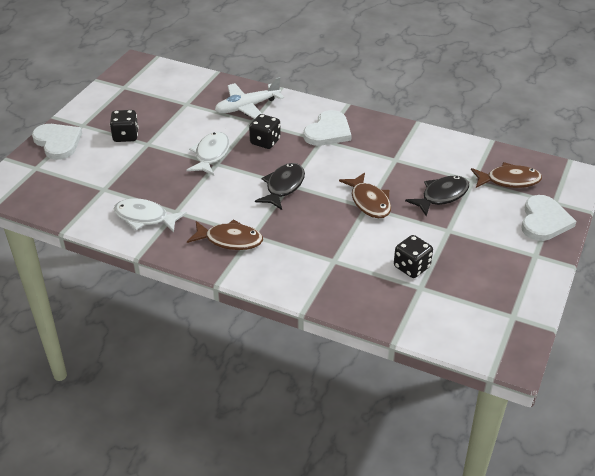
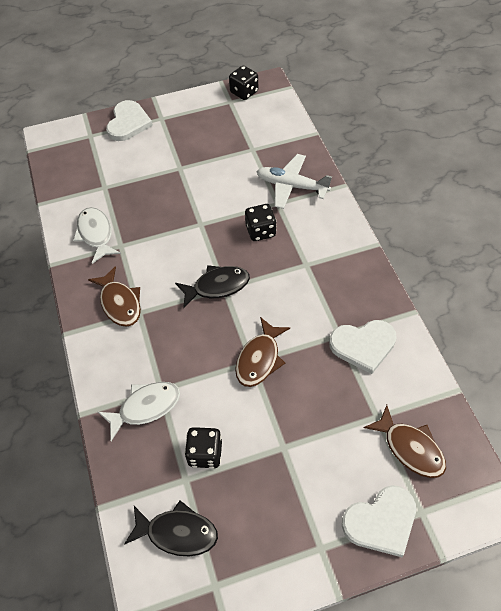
camera: 50 degrees right, 15 degrees up
black dice [110,110,139,142] -> black dice moved to [229,66,258,100]
white fish [187,132,230,175] -> white fish moved to [98,382,180,441]
white heart [303,110,352,146] -> white heart moved to [329,320,397,374]
black fish [405,176,469,216] -> black fish moved to [124,500,218,556]

